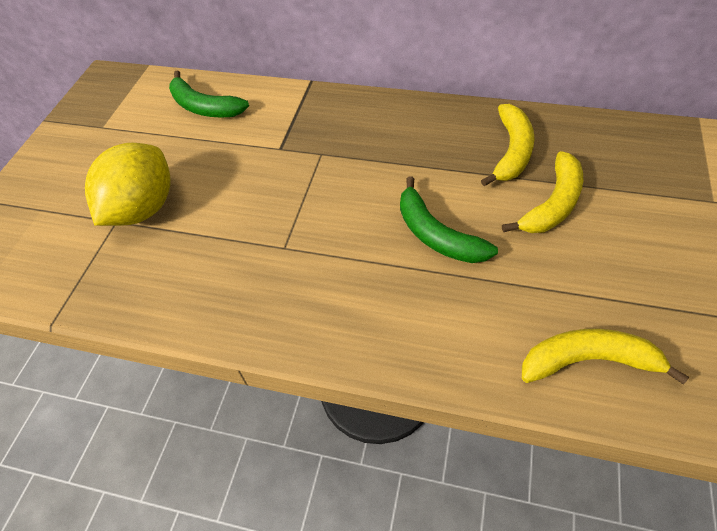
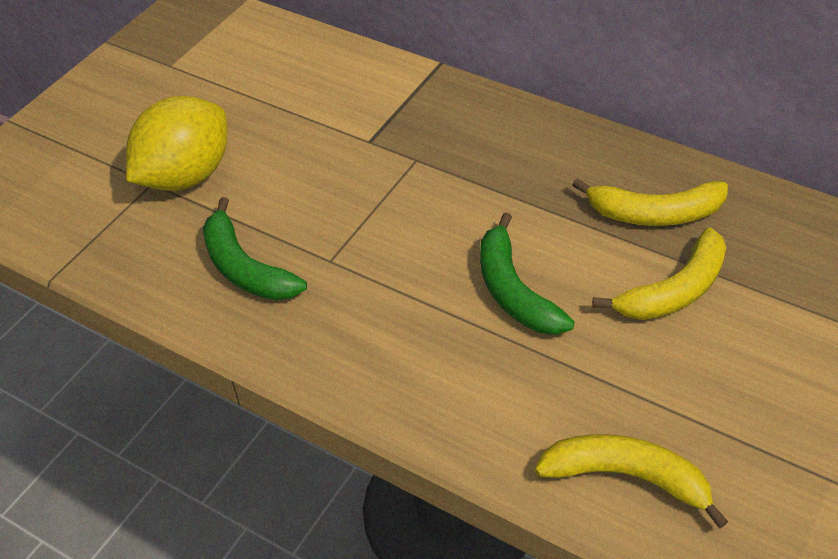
camera: 15 degrees right, 5 degrees down
green banana [169,70,249,118] -> green banana moved to [203,197,307,300]
yellow banana [481,104,534,186] -> yellow banana turned 60 degrees clockwise [572,178,728,226]

